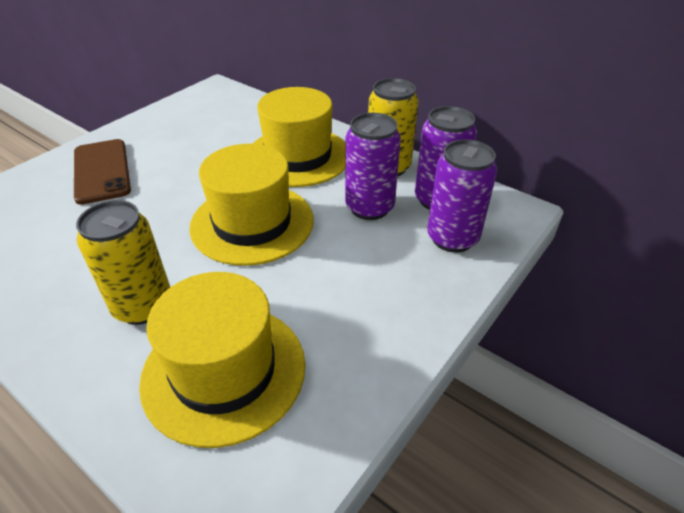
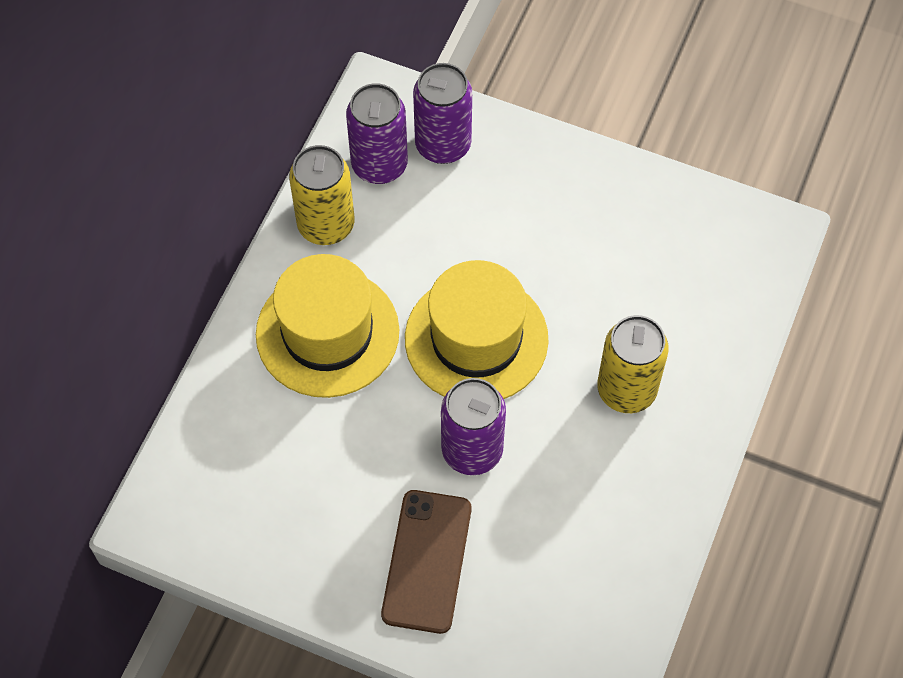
camera: 105 degrees left, 20 degrees up
brown phone [74,139,131,205] -> brown phone turned 45 degrees counterclockwise [381,490,471,634]
yellow hat [139,272,305,448] -> none
purple can [345,113,401,220] -> purple can moved to [441,378,506,475]

